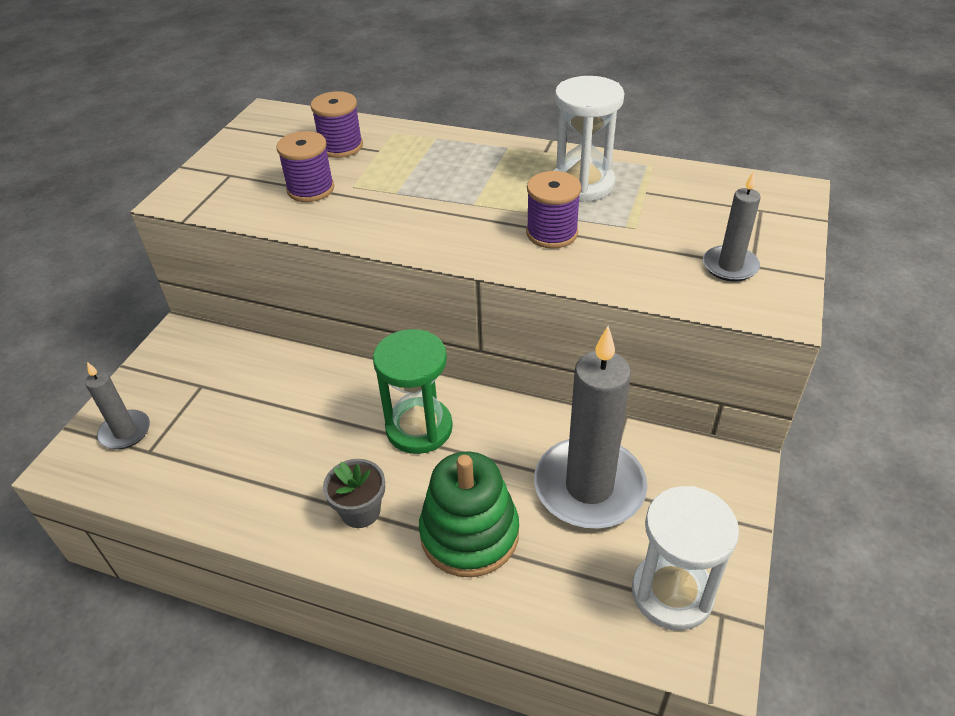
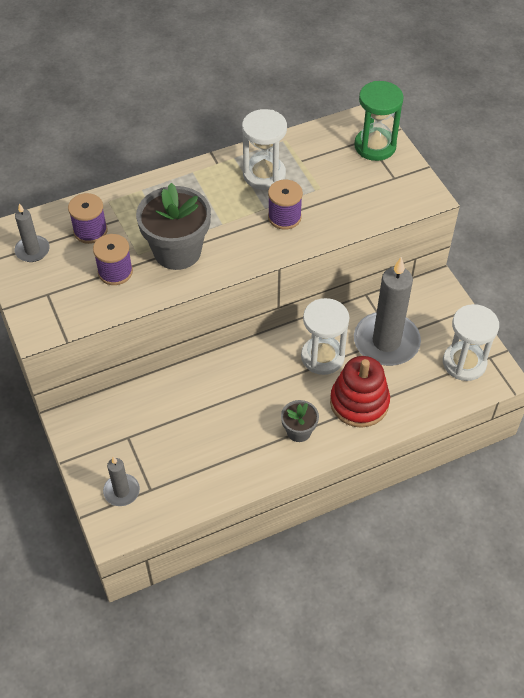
camera: 45 degrees left, 10 degrees up
green hourglass [373,329,453,454] -> green hourglass moved to [354,81,404,161]
green stacking toy [419,452,519,577] -> red stacking toy [330,356,390,428]
grey candle [703,171,761,282] -> grey candle moved to [14,203,50,262]
none -> grey flower pot [136,183,211,270]
none -> white hourglass [301,298,349,375]

